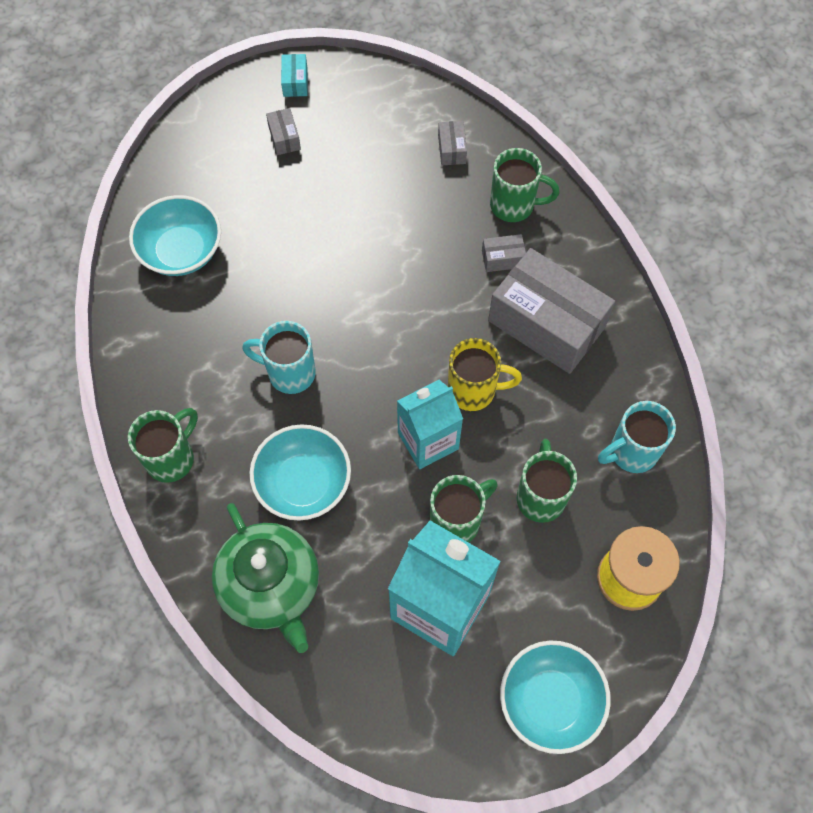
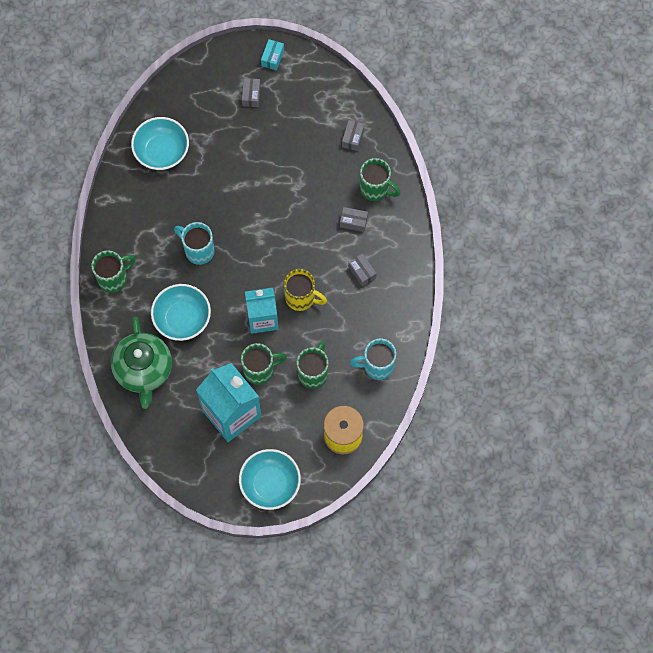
camera: 20 degrees right, 5 degrees up
grey box [488,248,615,374] -> grey box [348,253,377,287], size x0.41

